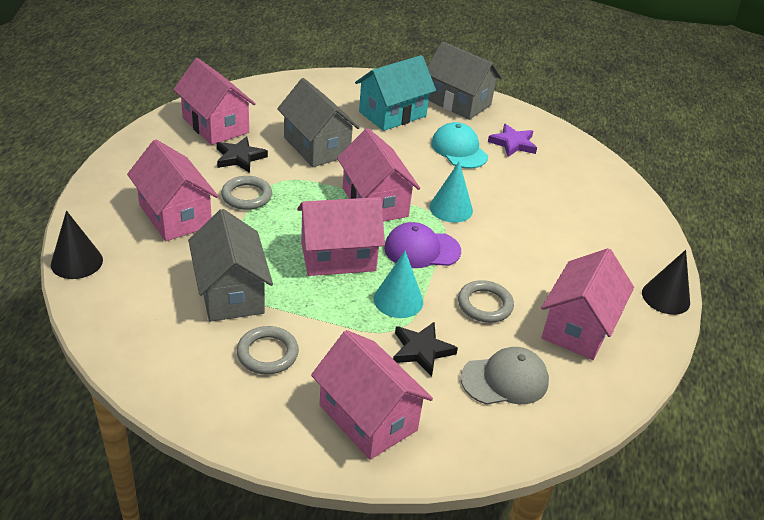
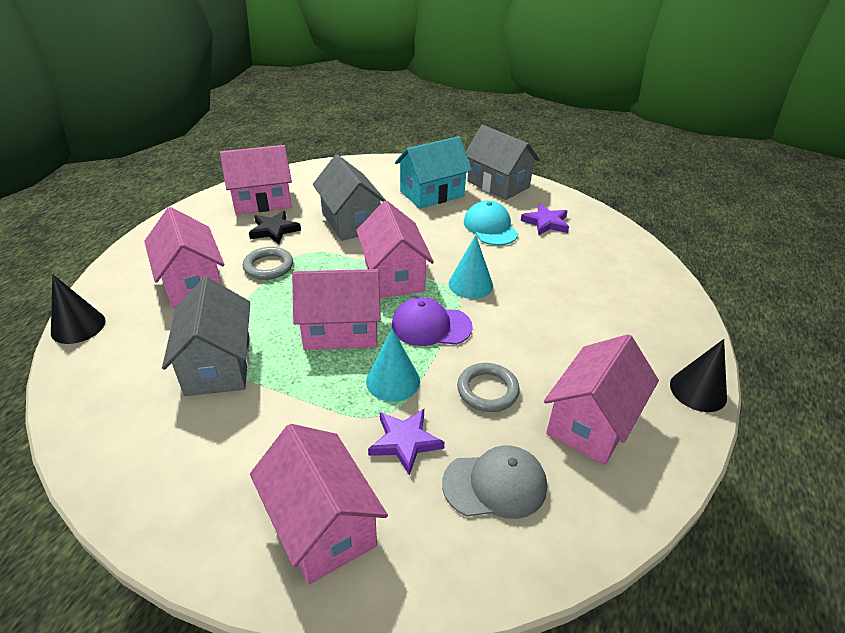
camera: 10 degrees right, 0 degrees up
pink house [173,58,256,145] -> pink house turned 75 degrees counterclockwise [220,145,292,215]
grey ring [237,326,299,375] -> none
black star [393,322,458,377] -> purple star [368,409,445,476]

